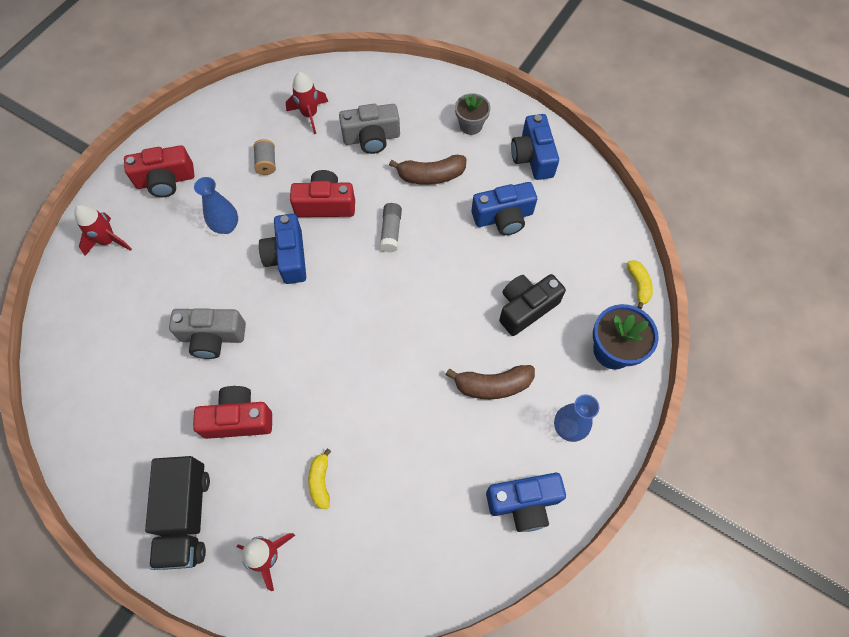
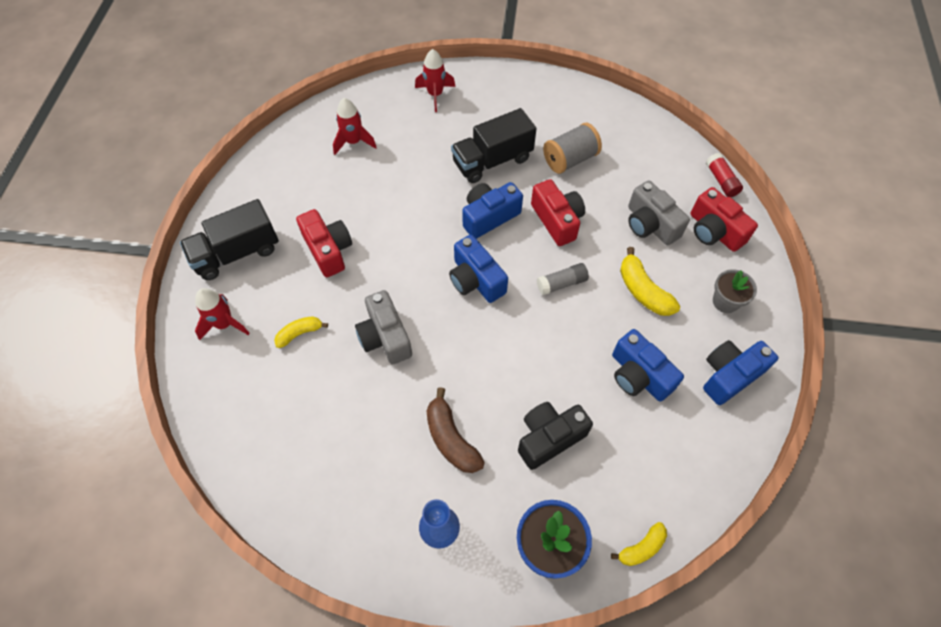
camera: 65 degrees right, 5 degrees down
red camera [124,145,194,197] -> red camera moved to [691,187,758,252]
grey camera [169,308,246,359] -> grey camera moved to [355,290,412,365]
blue vase [194,177,238,234] -> black truck [451,108,537,183]
grey spool [254,139,276,175] -> grey spool [543,123,602,174], size x1.69
red rocket [286,72,328,134] -> red rocket moved to [333,98,377,155]
brown banana [389,155,467,185] -> yellow banana [620,247,680,316]
blue camera [486,473,566,532] -> blue camera moved to [449,235,508,303]
black camera [499,274,566,336] -> black camera turned 60 degrees counterclockwise [518,402,593,470]
none -> red glue stick [706,153,743,197]

